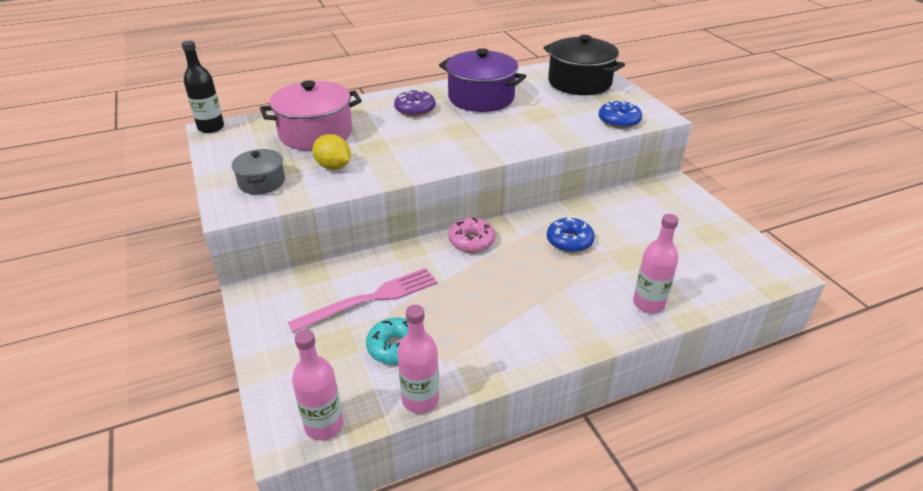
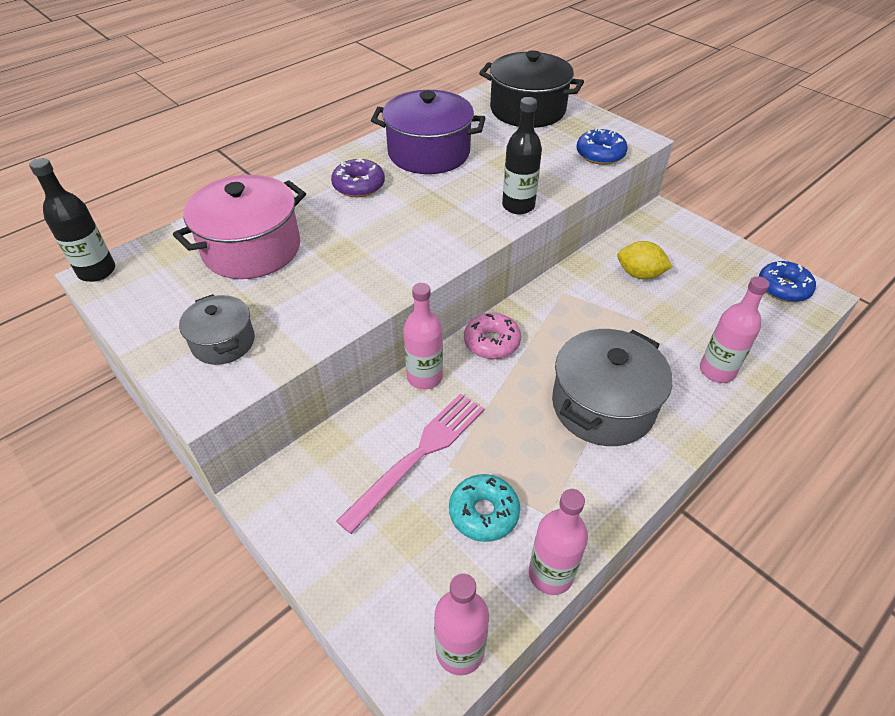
camera: 20 degrees left, 10 degrees up
yellow lemon [313,134,351,170] -> yellow lemon moved to [617,241,672,279]
blue donut [547,217,595,253] -> blue donut moved to [759,261,816,302]
none -> pink bottle [403,283,443,390]
none -> black bottle [502,97,542,214]
none -> grey pot [552,329,673,446]

